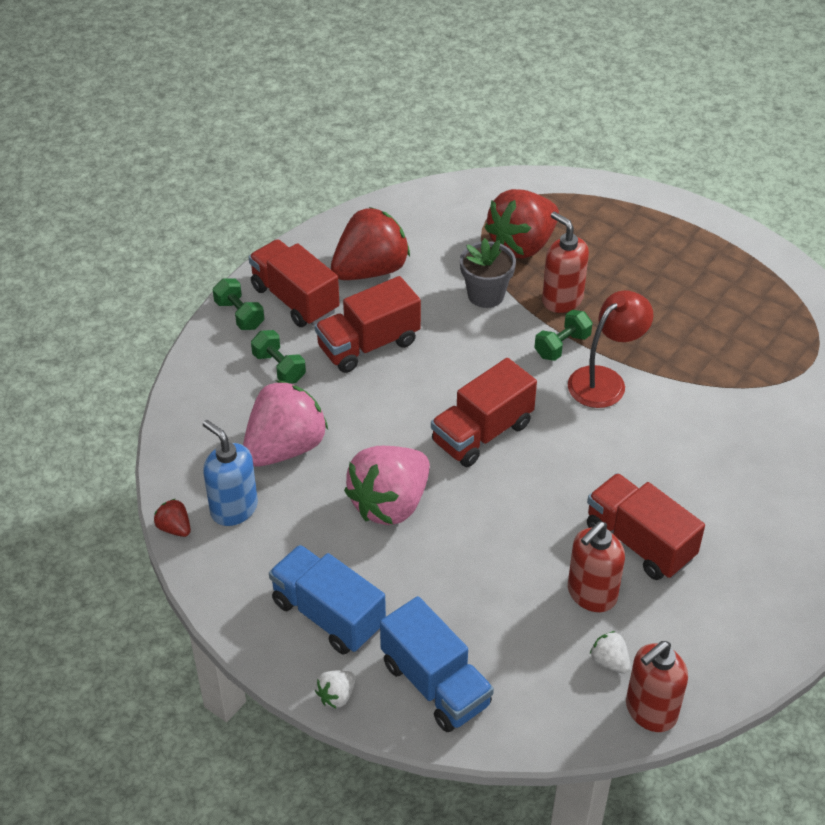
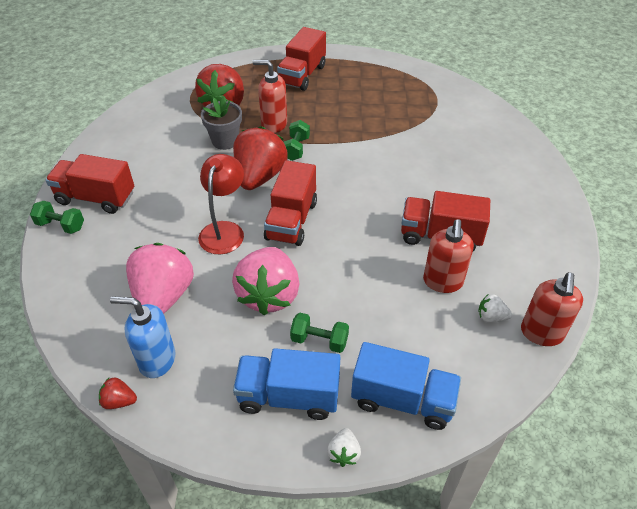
camera: 35 degrees left, 0 degrees up
green dumbbell [251,330,306,383] -> green dumbbell moved to [290,313,349,353]
red truck [315,276,421,373] -> red truck moved to [277,27,326,91]
red strawberry [331,207,410,280] -> red strawberry moved to [233,126,288,190]
red lamp [568,290,653,408] -> red lamp moved to [198,154,244,254]

